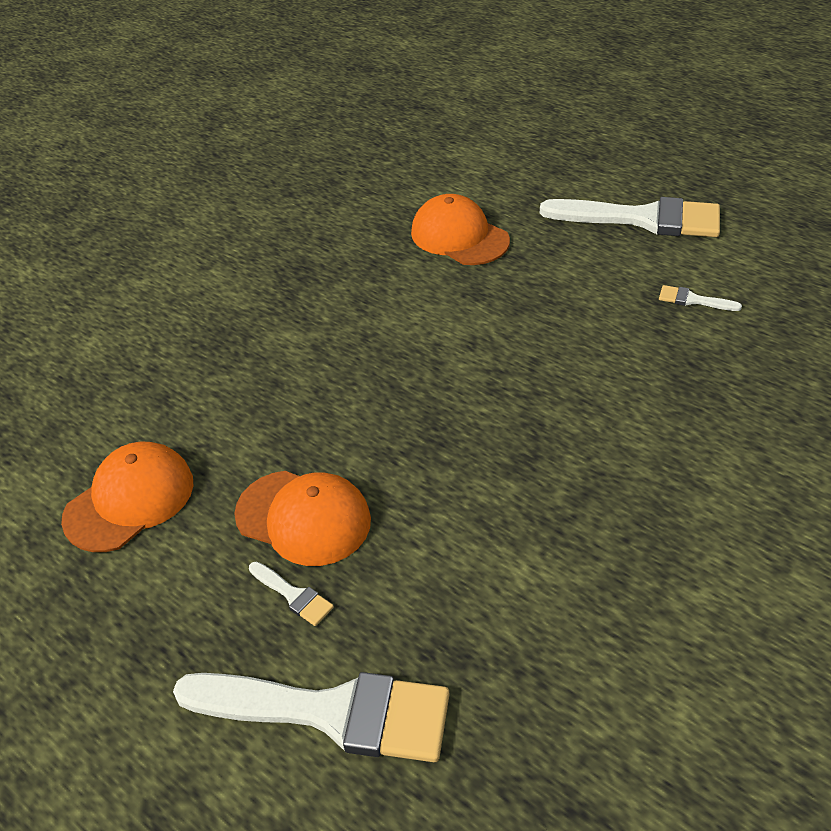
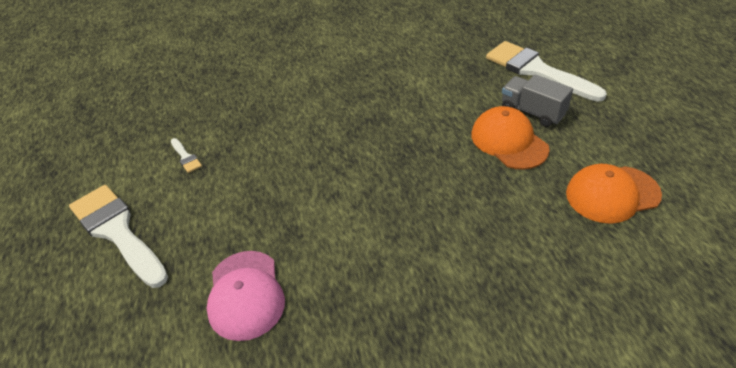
camera: 145 degrees left, 0 degrees up
white brush [249,562,334,626] -> grey truck [502,75,573,127]
orange cap [411,194,510,265] -> pink cap [207,251,285,341]

